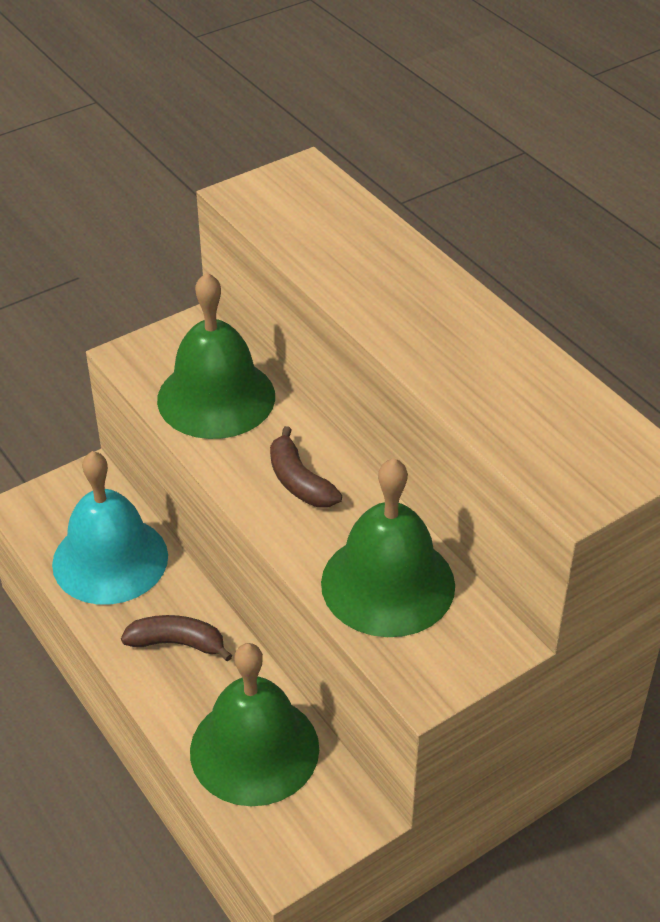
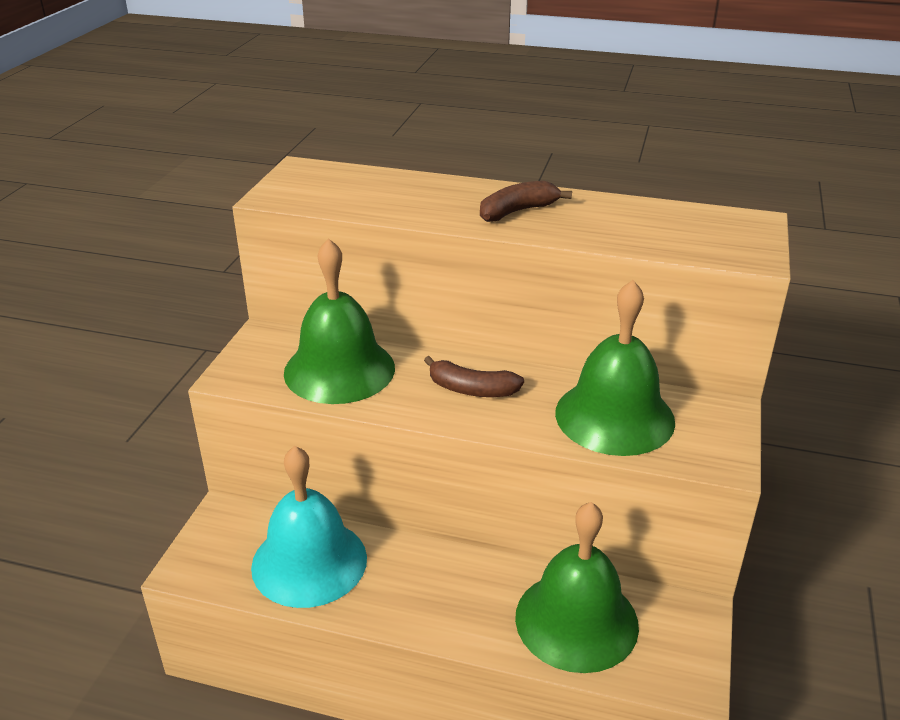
camera: 40 degrees left, 10 degrees down
brown banana [121,615,233,662] -> brown banana moved to [480,181,572,222]

